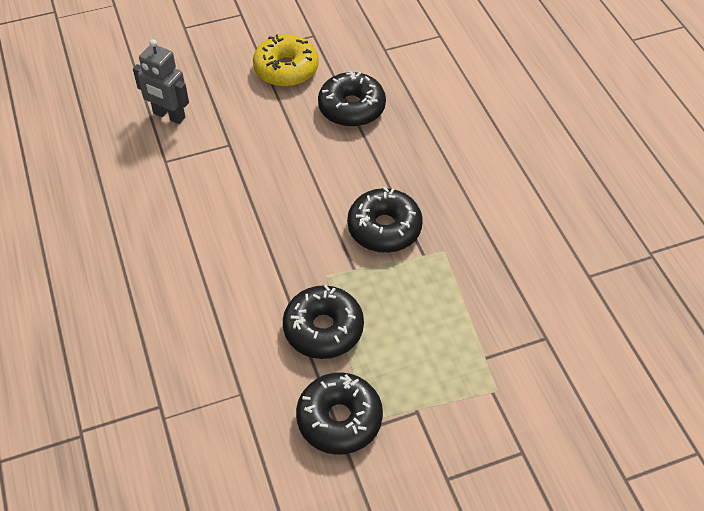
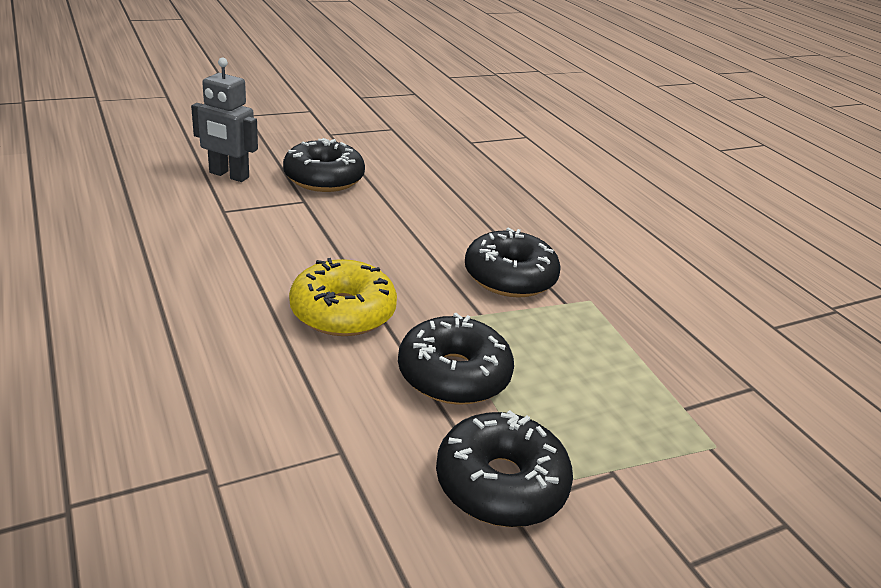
camera: 10 degrees left, 20 degrees down
yellow donut [253,34,319,87] -> yellow donut moved to [289,258,397,336]
black donut [318,71,386,127] -> black donut moved to [283,138,365,192]

